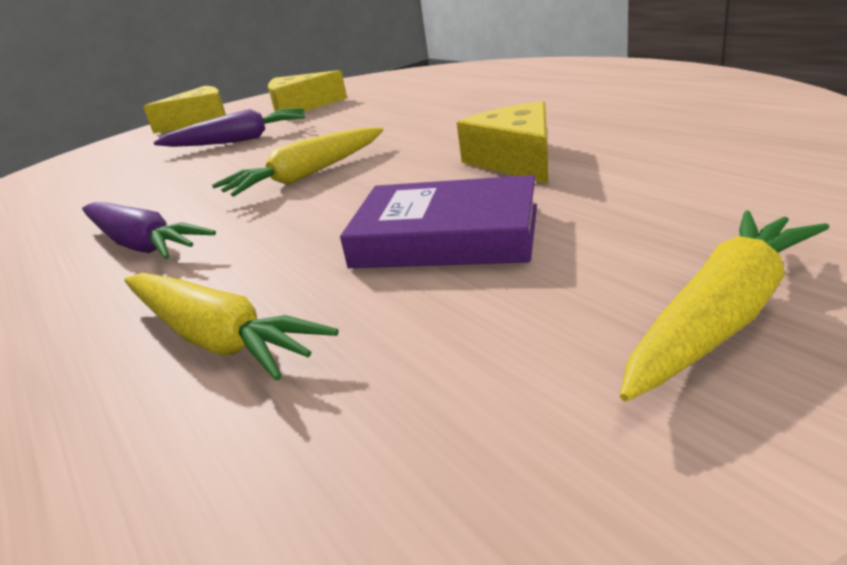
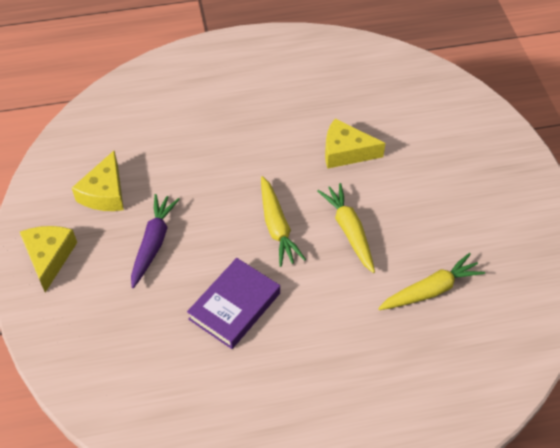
camera: 70 degrees left, 25 degrees up
purple carrot [82,202,216,259] -> none
purple book [340,175,537,268] -> purple book moved to [187,258,280,349]
yellow carrot [620,211,830,402] -> yellow carrot moved to [318,183,375,273]

